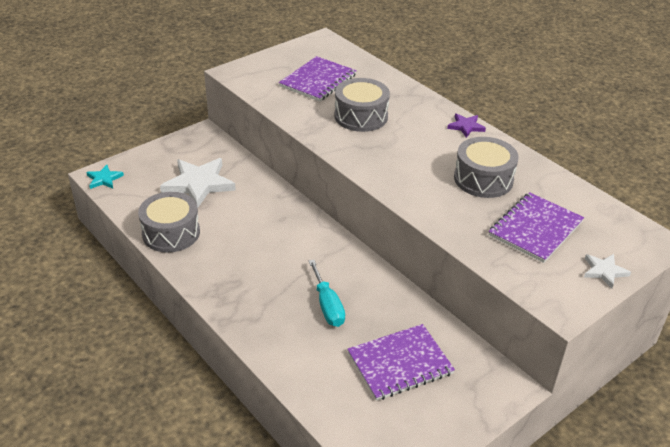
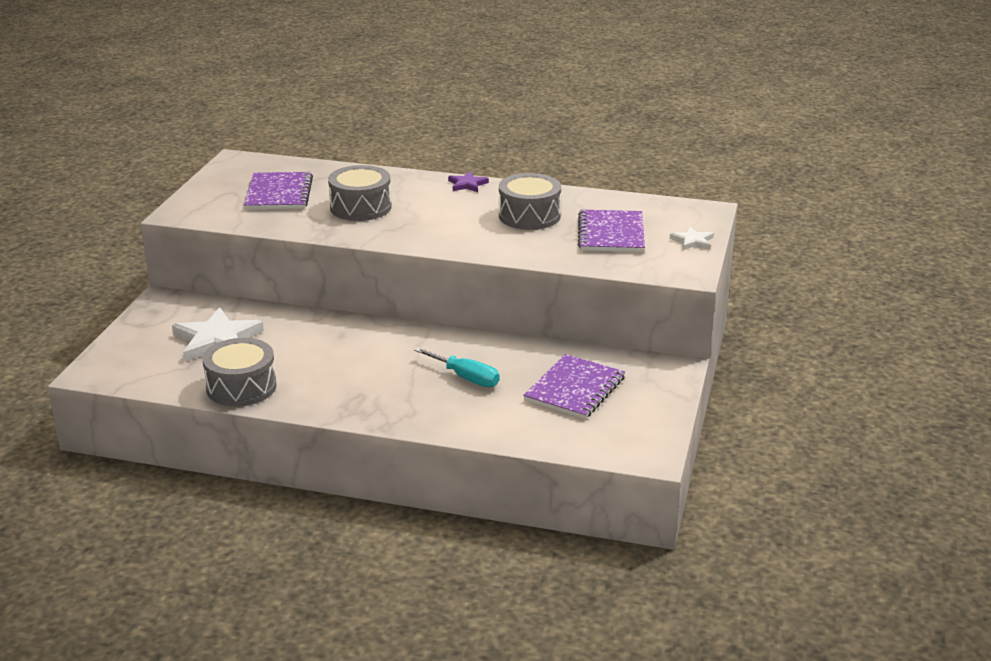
camera: 35 degrees left, 10 degrees down
turquoise star [86,165,124,189] -> none

